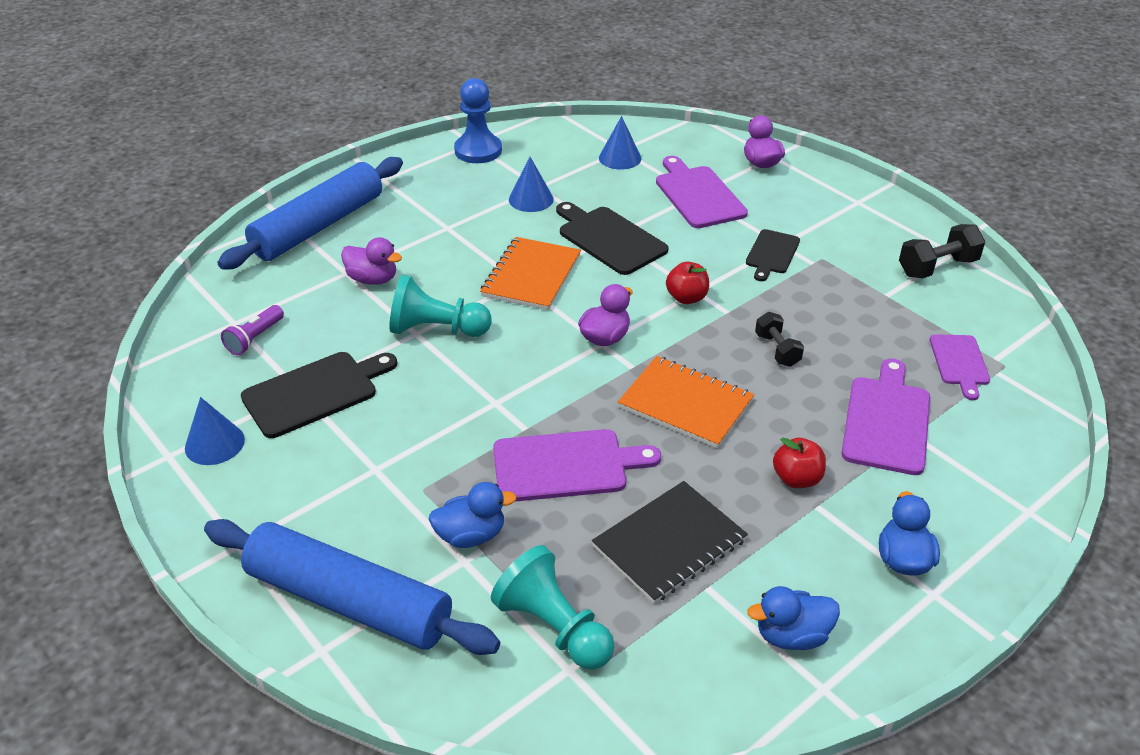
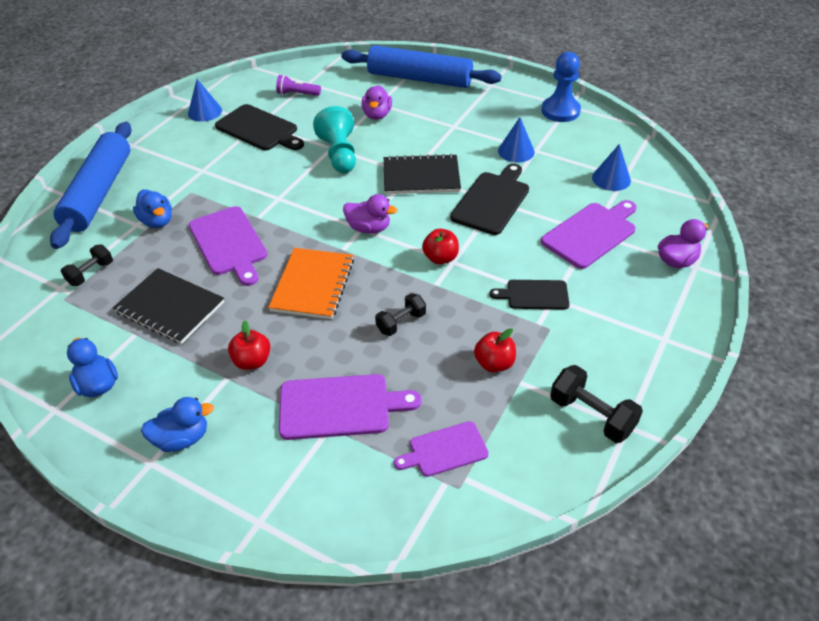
camera: 70 degrees right, 5 degrees up
orange notebook [480,237,581,310] -> black notebook [384,154,461,194]
turquoise pawn [491,545,614,670] -> black dumbbell [61,244,113,286]
none -> red apple [474,328,516,372]

